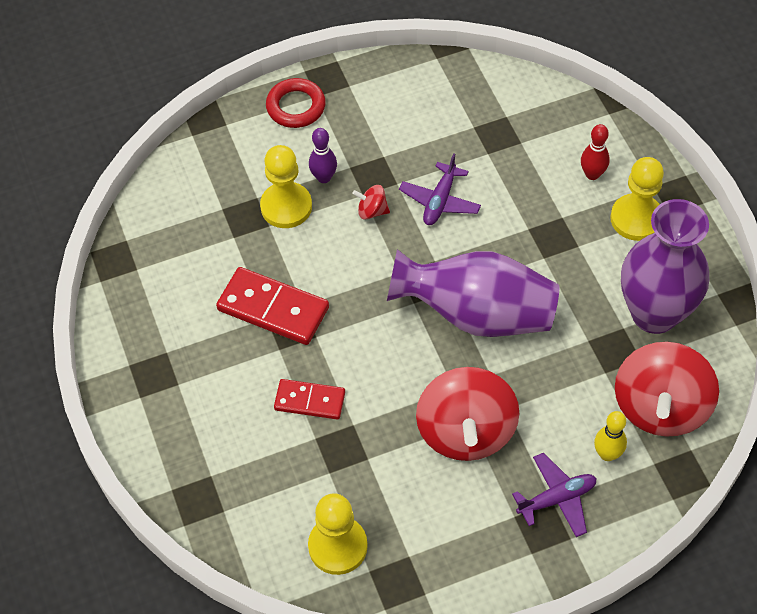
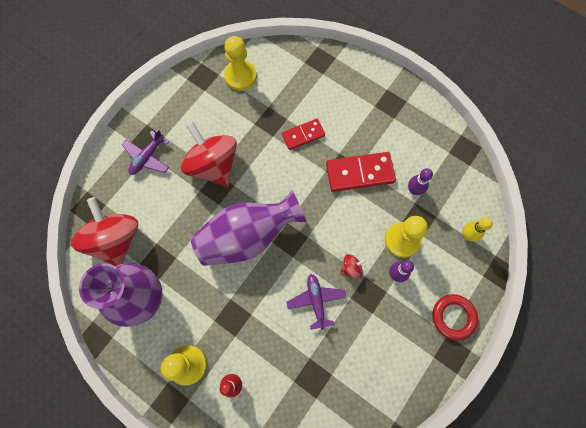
camera: 145 degrees right, 15 degrees up
yellow bowling pin [594,411,627,461] -> yellow bowling pin moved to [463,217,493,242]
none -> purple bowling pin [408,168,433,195]

